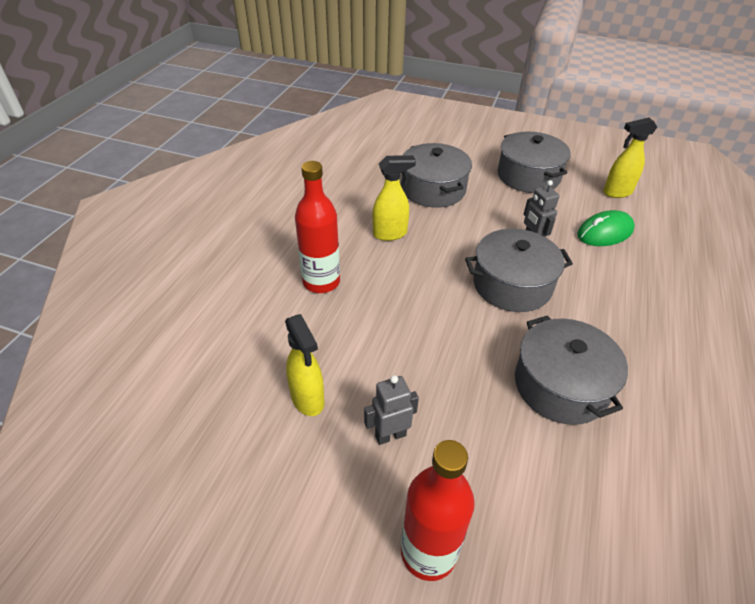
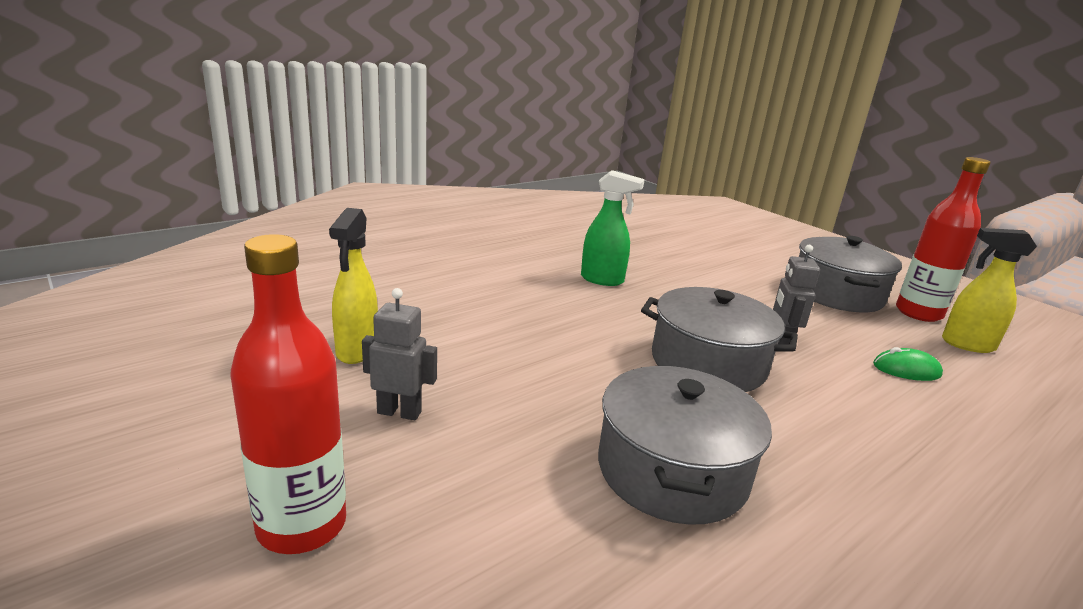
camera: 30 degrees right, 20 degrees down
red bottle [295,161,340,293] -> red bottle moved to [896,157,990,322]
yellow spray bottle [373,155,416,241] -> green spray bottle [581,170,645,286]
grey pot [401,143,472,208] -> none
green mouse [577,210,635,246] -> green mouse [873,347,943,381], size x0.65

